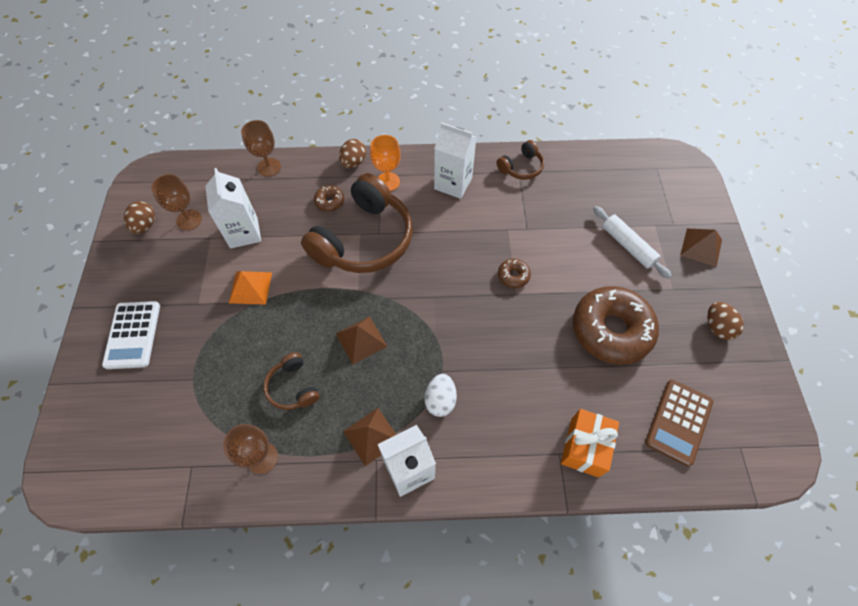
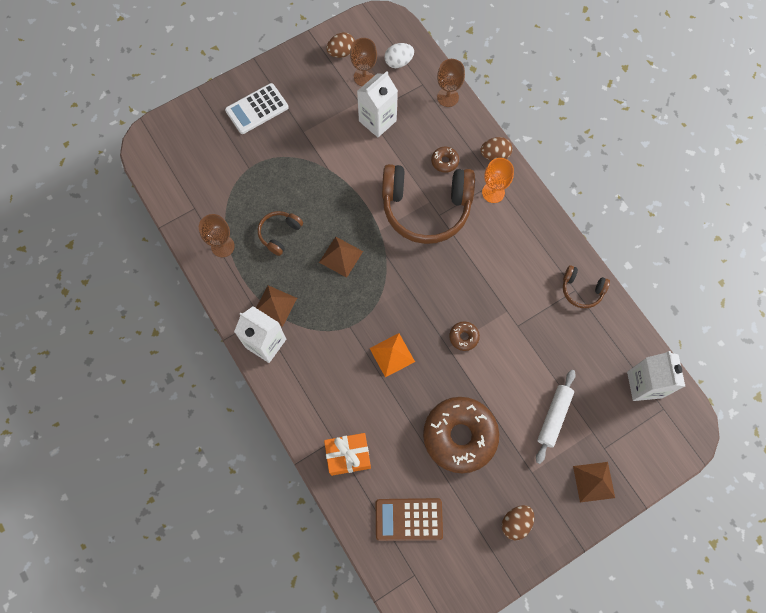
camera: 60 degrees right, 10 degrees up
orange pyramid [229,271,272,305] -> orange pyramid moved to [370,333,415,377]
white egg [424,374,457,417] -> white egg moved to [384,43,414,68]
white carton [434,123,477,199] -> white carton moved to [627,351,686,401]

